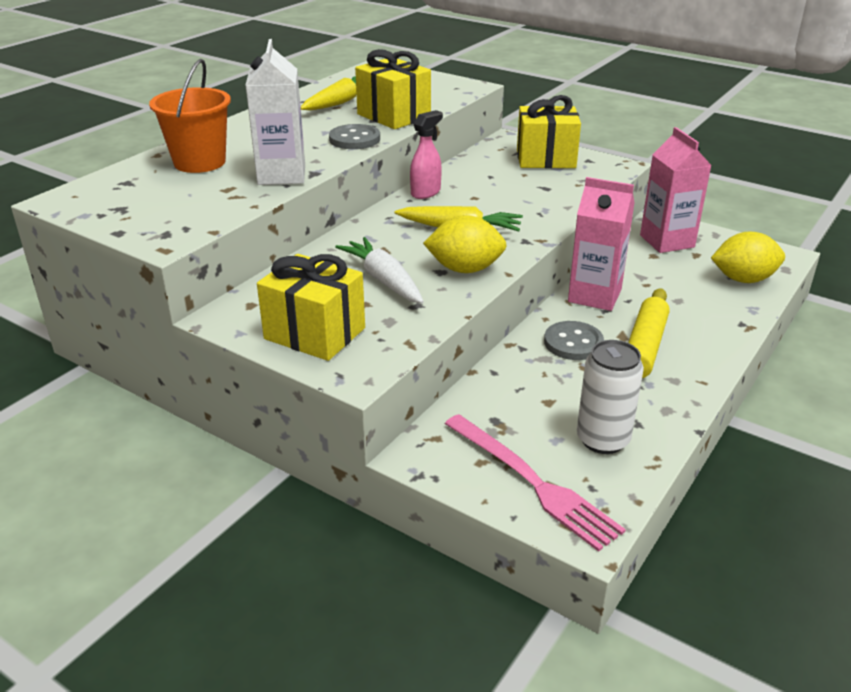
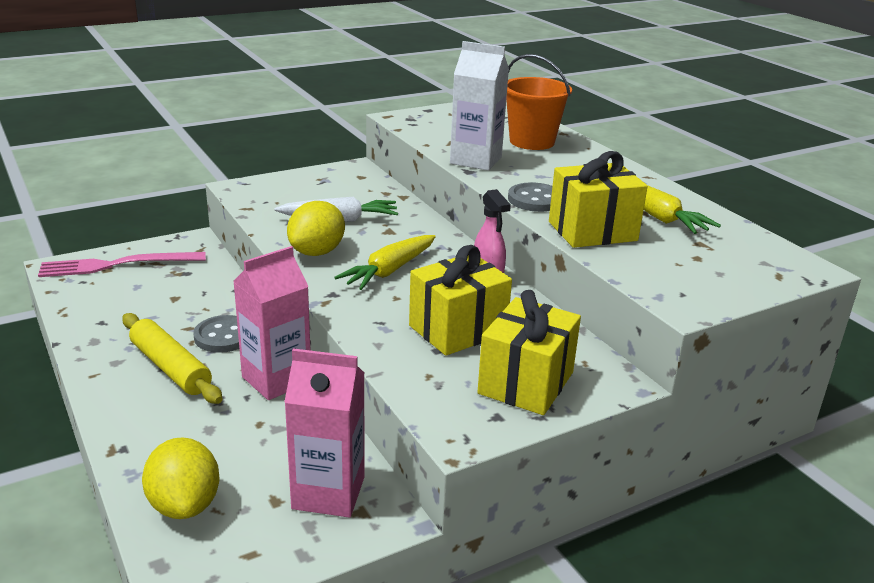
camera: 115 degrees right, 5 degrees down
yellow gift [257,254,365,361] -> yellow gift moved to [409,245,512,356]
white can [577,340,644,454] -> none
yellow lemon [711,231,785,283] -> yellow lemon turned 45 degrees counterclockwise [142,437,220,519]

